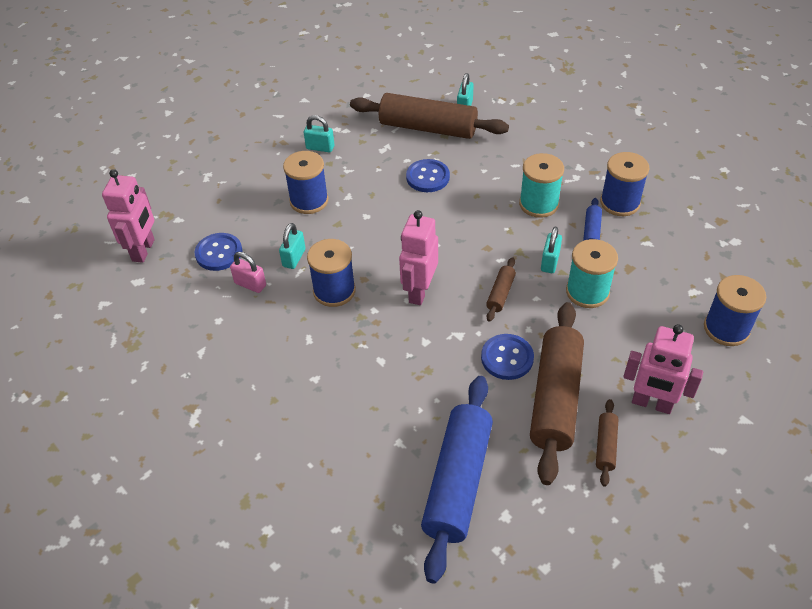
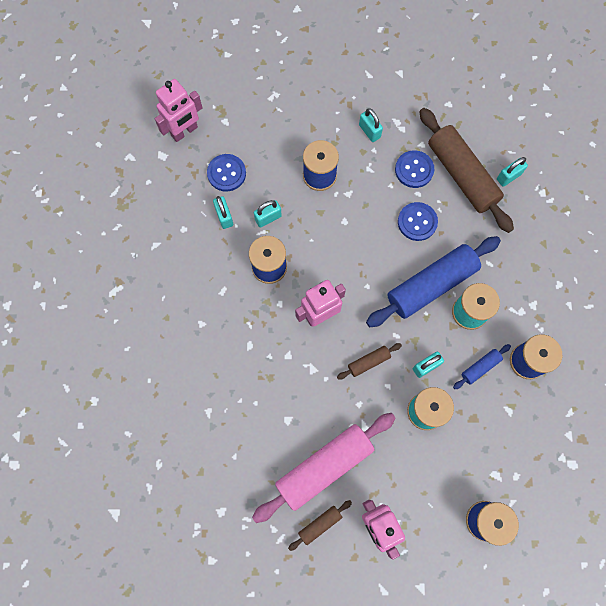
camera: 40 degrees right, 25 degrees up
pink padlock [230,252,266,293] -> turquoise padlock [213,196,233,229]
blue rolling pin [421,376,493,583] -> blue rolling pin moved to [366,236,501,327]
blue button [481,334,534,380] -> blue button moved to [395,150,434,188]
brown rolling pin [530,302,584,485] -> pink rolling pin [252,413,396,523]

